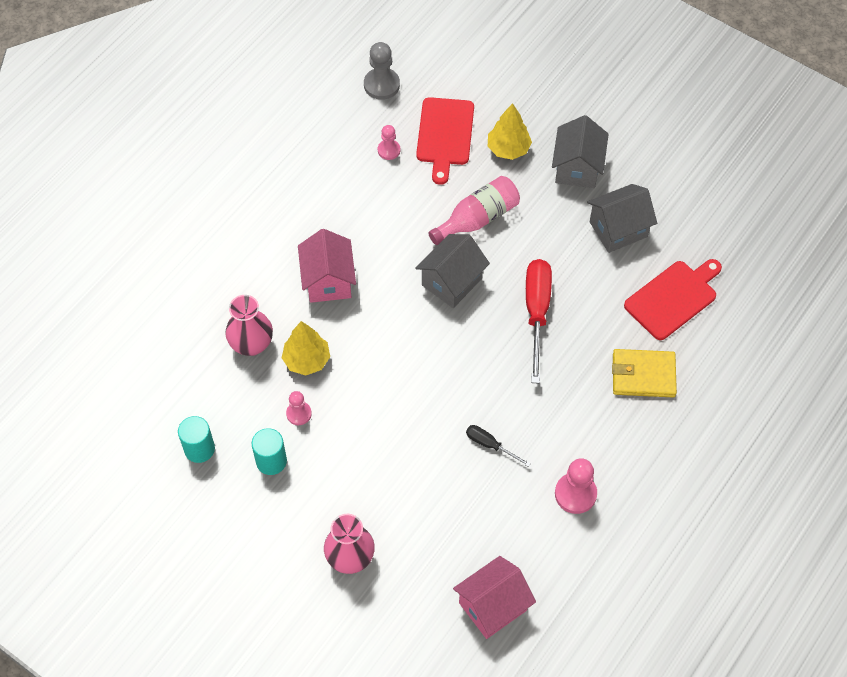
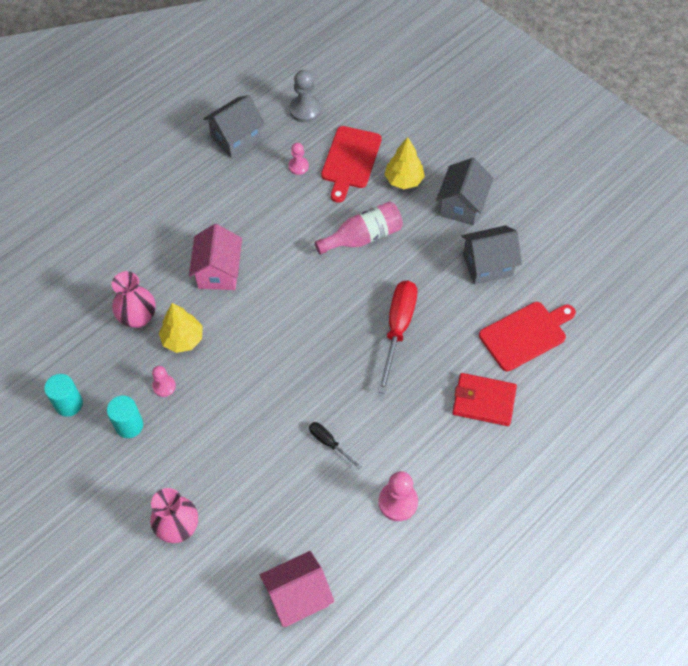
camera: 10 degrees right, 0 degrees up
grey house [415,234,490,308] -> grey house moved to [203,95,265,158]
yellow wallet [612,349,677,398] -> red wallet [452,373,517,426]

